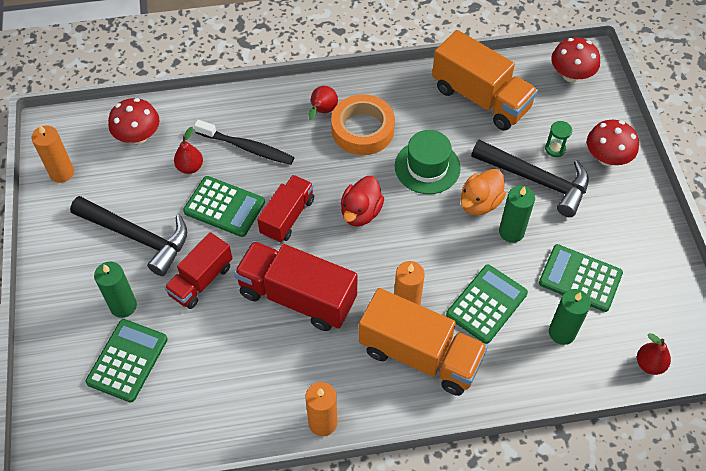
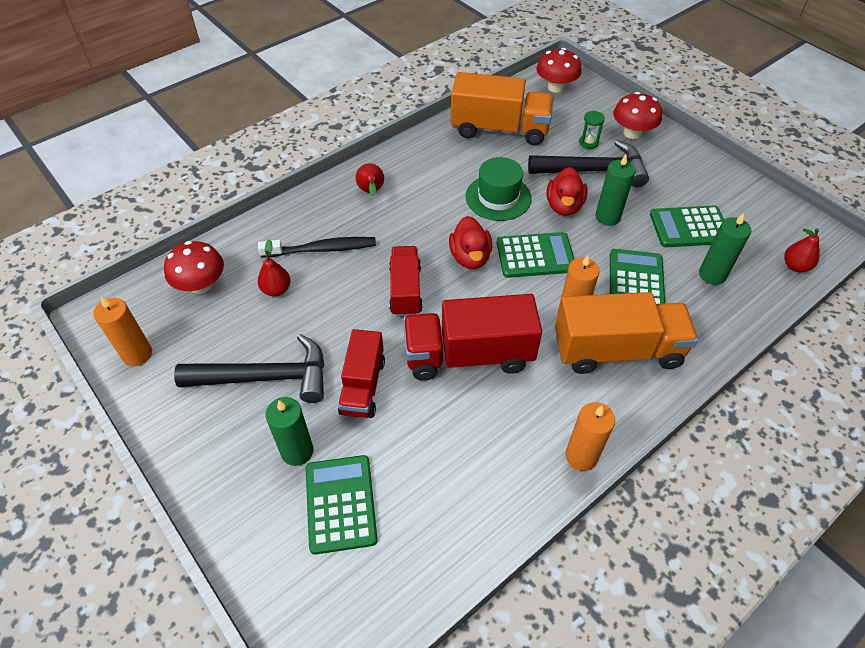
camera: 30 degrees left, 5 degrees down
green calculator [183,176,265,237] -> green calculator moved to [496,232,574,278]
orange tape [331,94,395,155] -> none
orange duck [461,169,506,215] -> red duck [547,167,588,216]

